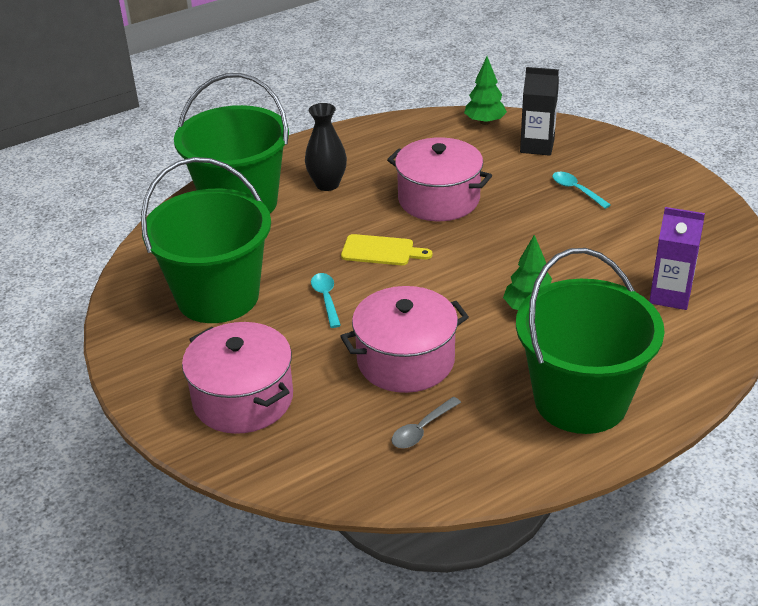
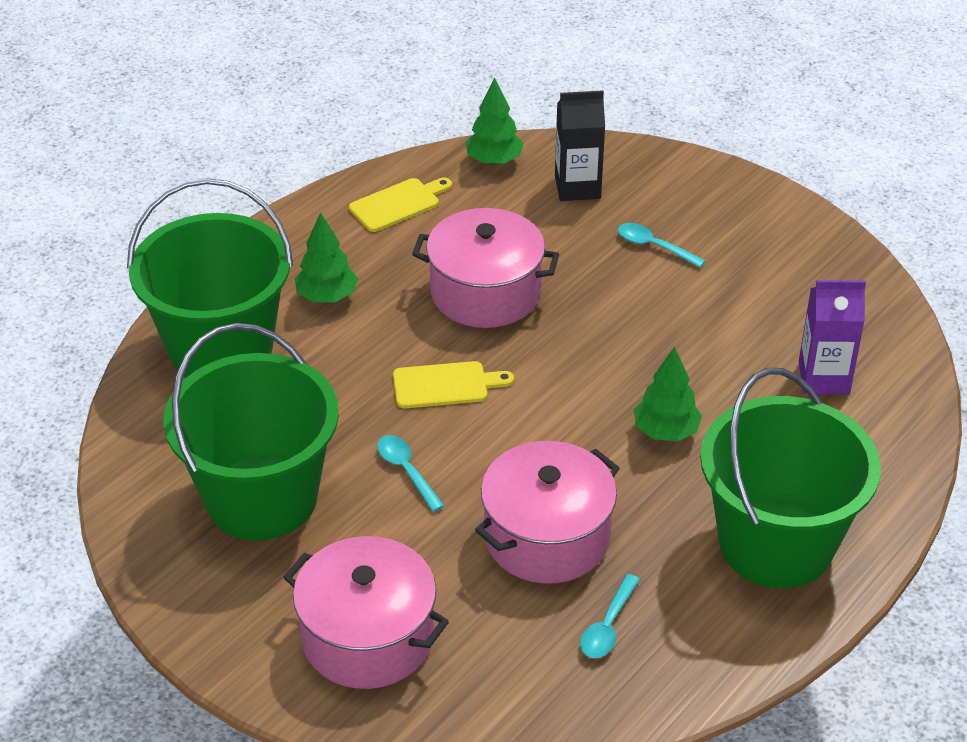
camera: 20 degrees left, 5 degrees up
black vase [305,103,347,191] -> green tree [295,212,358,302]
grey spoon [392,397,461,448] -> turquoise spoon [580,574,640,658]
none -> yellow cutting board [349,178,452,232]

